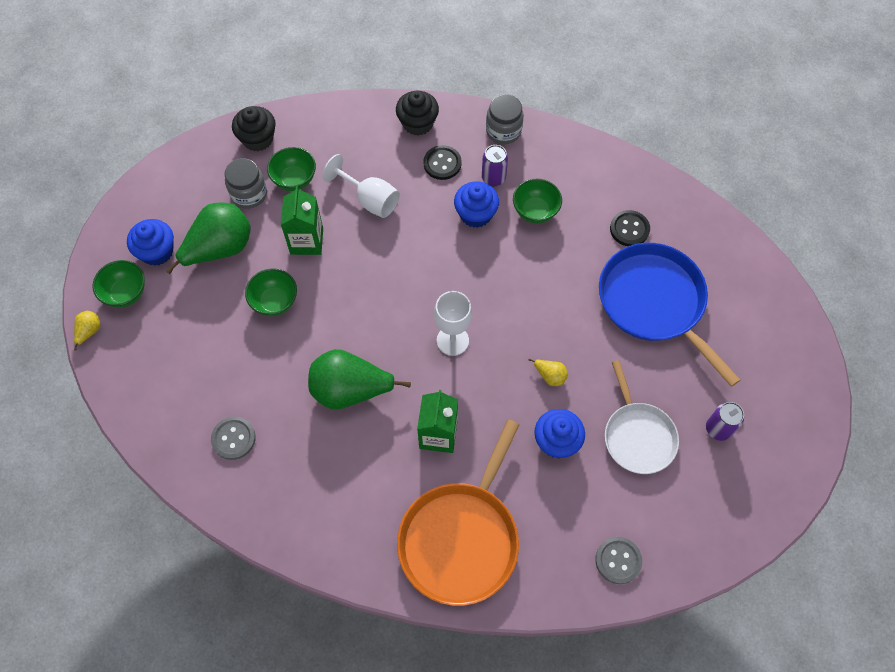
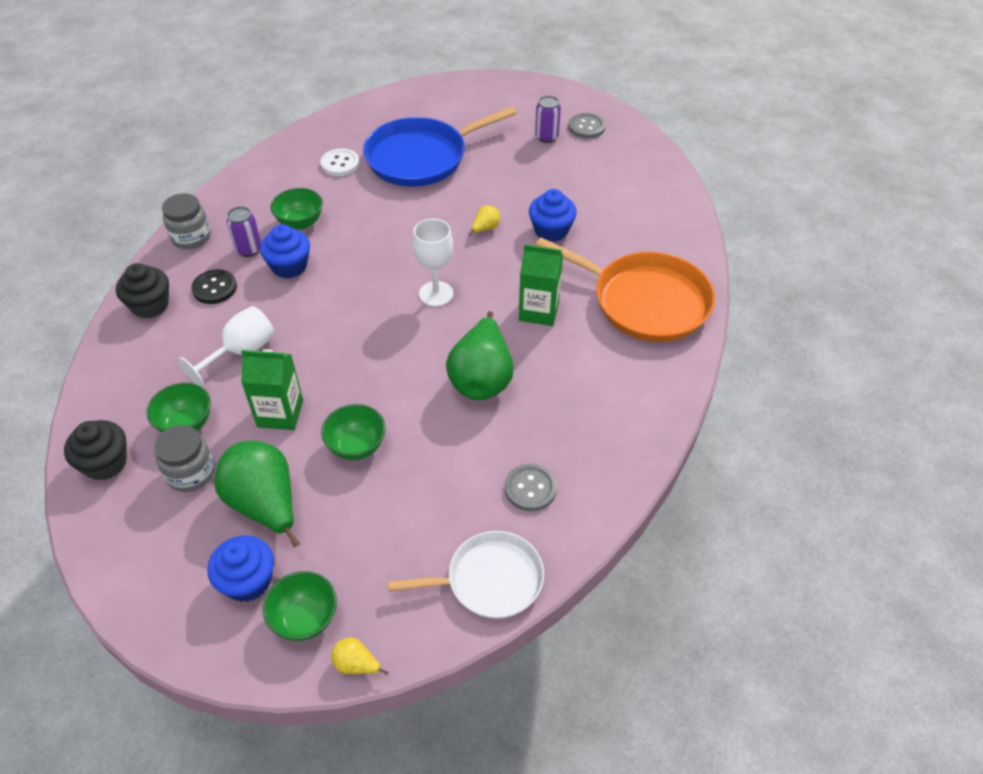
camera: 85 degrees left, 15 degrees down
grey button [595,537,642,584] -> grey button moved to [568,113,606,139]
white pan [605,360,679,474] -> white pan moved to [388,531,544,619]
black button [610,210,650,246] -> white button [320,148,359,176]

